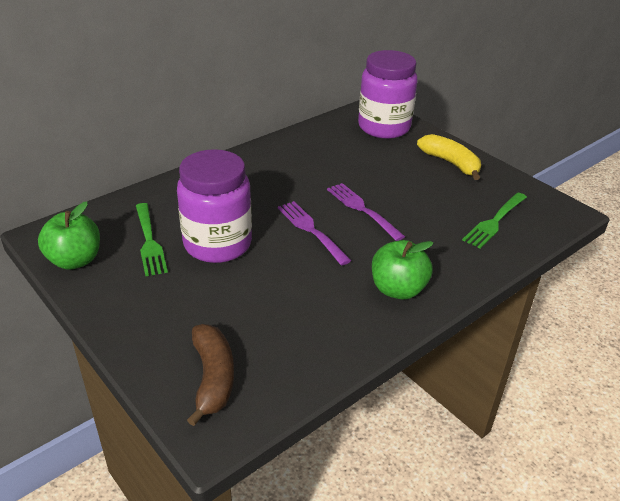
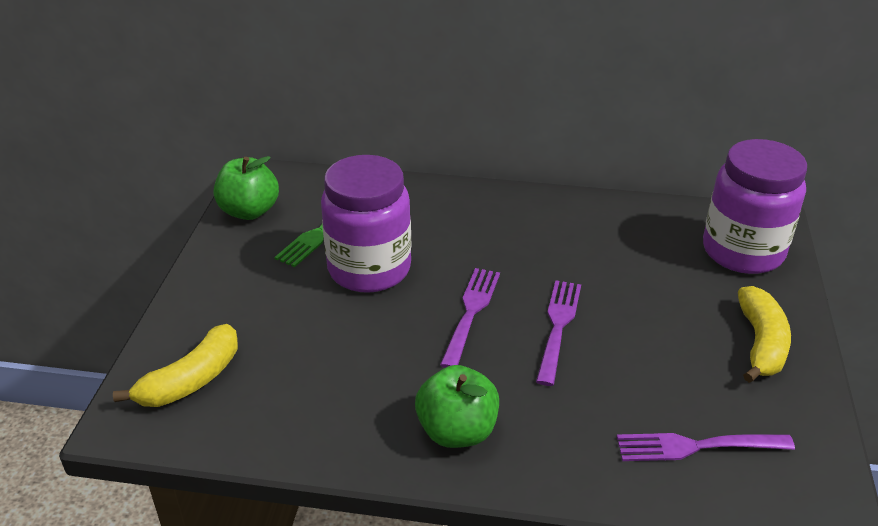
camera: 50 degrees right, 0 degrees up
brown banana [187,324,234,426] -> yellow banana [113,324,238,407]
green fork [462,193,527,249] -> purple fork [617,433,795,461]

